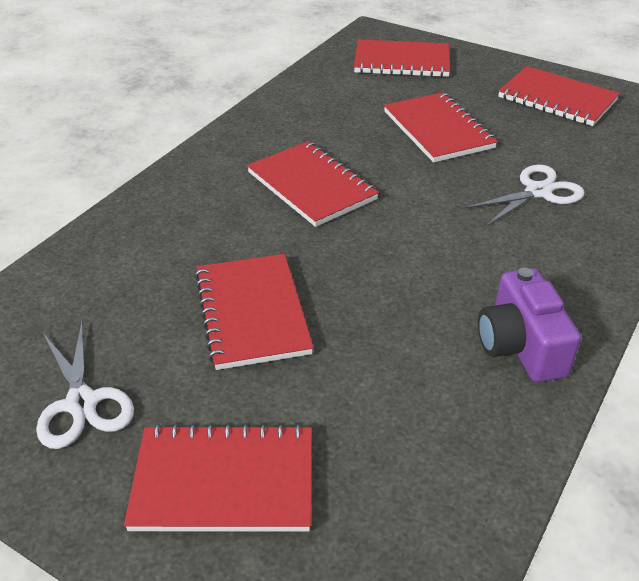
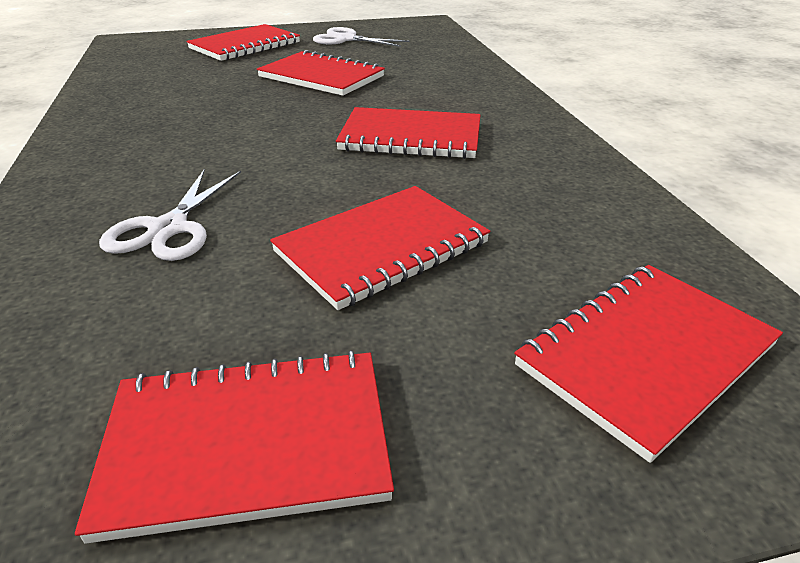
camera: 135 degrees right, 5 degrees down
red notebook [384,92,498,163] -> red notebook turned 60 degrees counterclockwise [270,186,490,310]
purple camera [478,267,581,382] -> none

